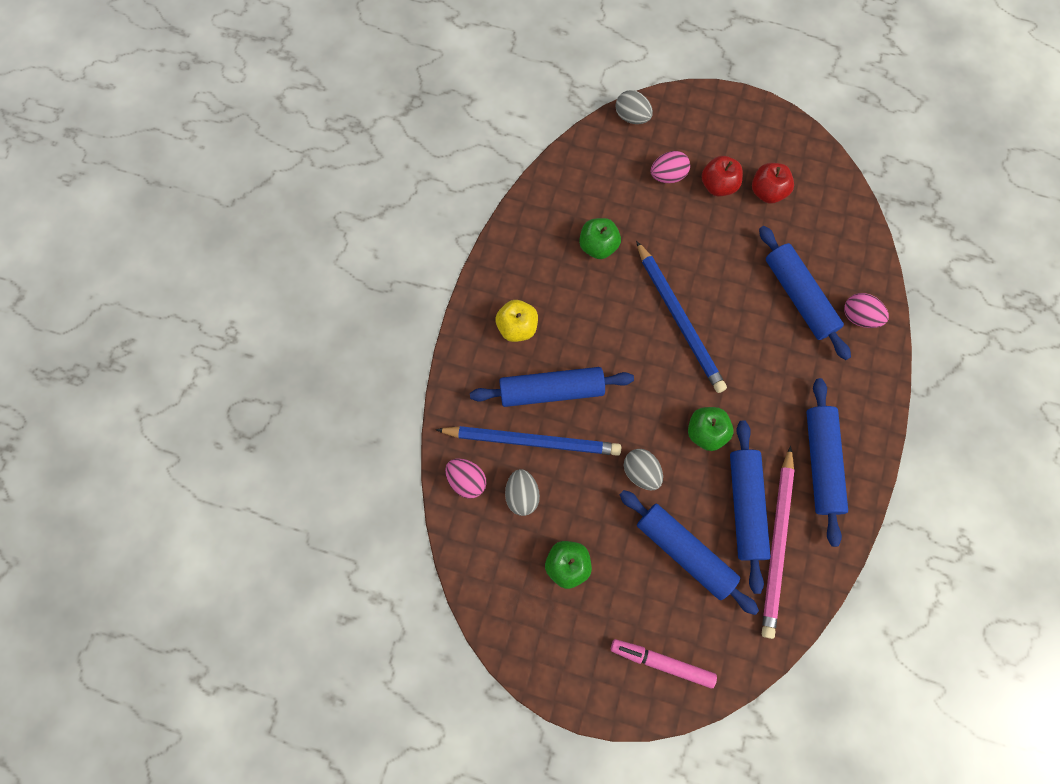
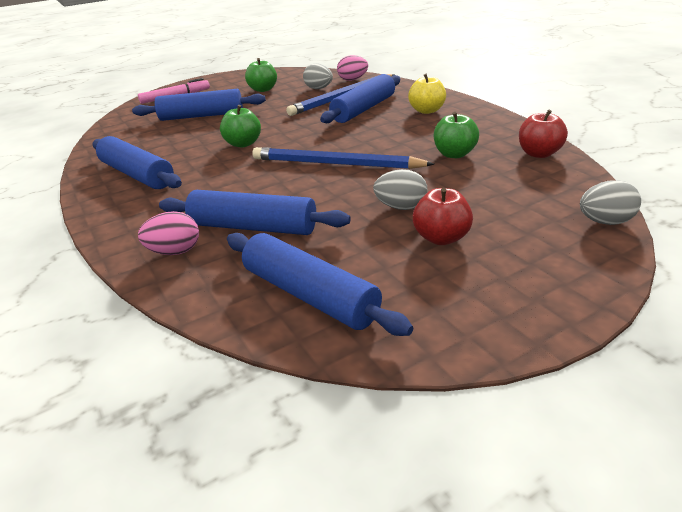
camera: 135 degrees right, 40 degrees down
grey egg [624,449,663,491] -> grey egg moved to [373,169,427,210]
pink egg [651,151,690,183] -> none
blue rolling pin [730,420,771,594] -> blue rolling pin moved to [227,233,413,336]
red apple [752,163,794,204] -> red apple moved to [519,109,568,158]
pink pencil [762,446,794,639] -> none

